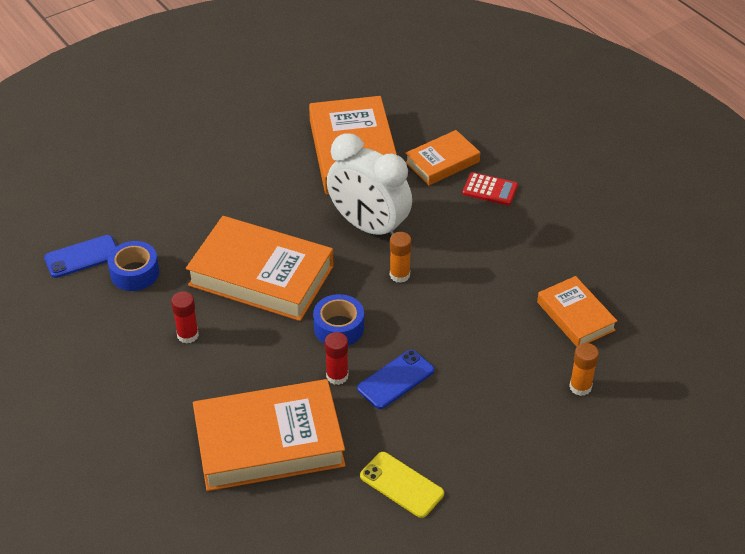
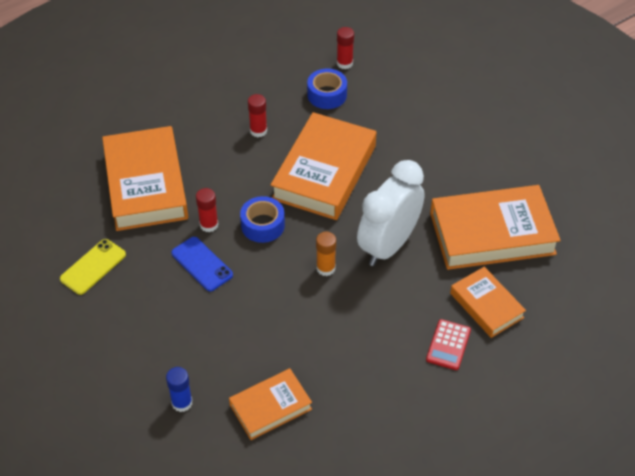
camera: 90 degrees right, 5 degrees up
blue phone [44,235,117,278] -> red glue stick [337,27,354,69]
orange glue stick [569,343,599,396] -> blue glue stick [166,367,193,412]

